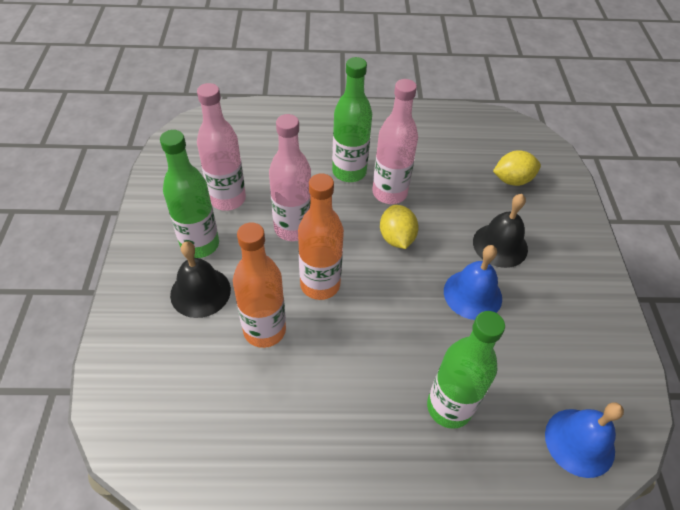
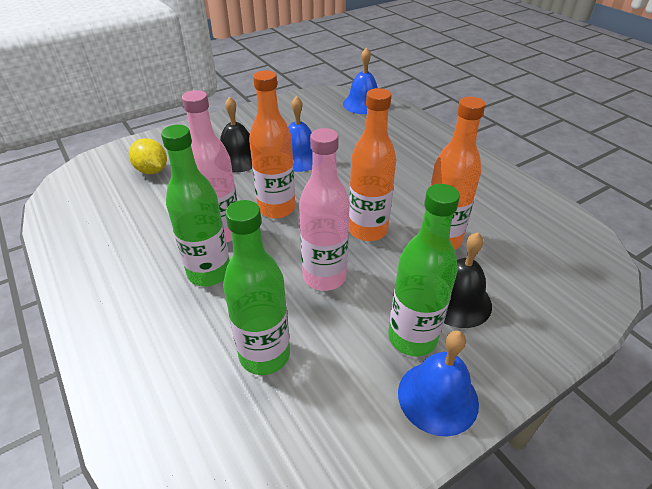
camera: 120 degrees left, 10 degrees down
pink bottle [197,83,246,211] -> none
yellow lemon [380,205,419,249] -> orange bottle [249,70,295,219]
green bottle [427,311,505,429] -> green bottle moved to [223,200,290,375]
none -> blue bell [398,331,479,437]

